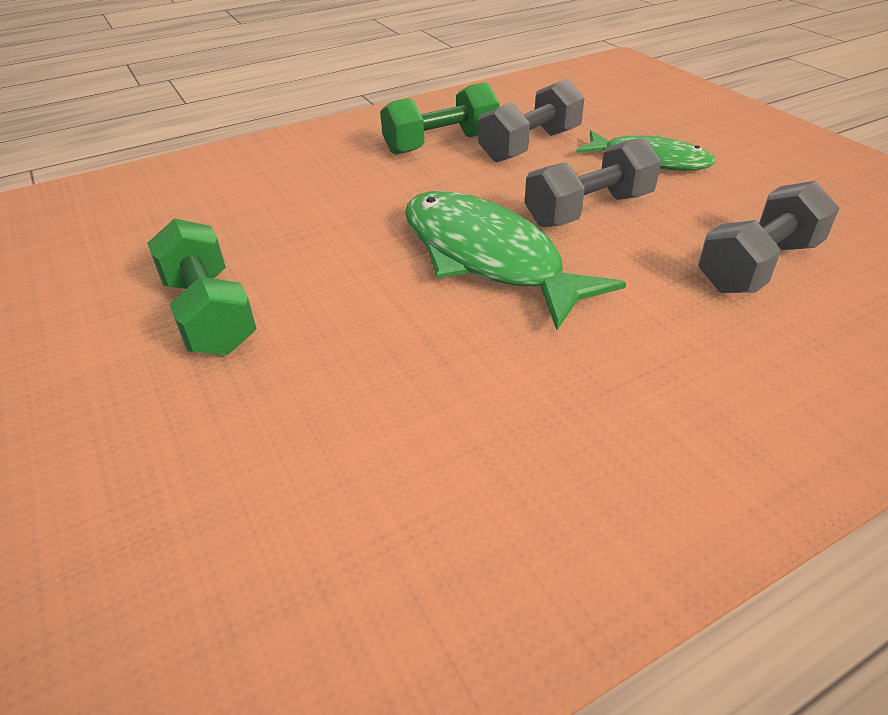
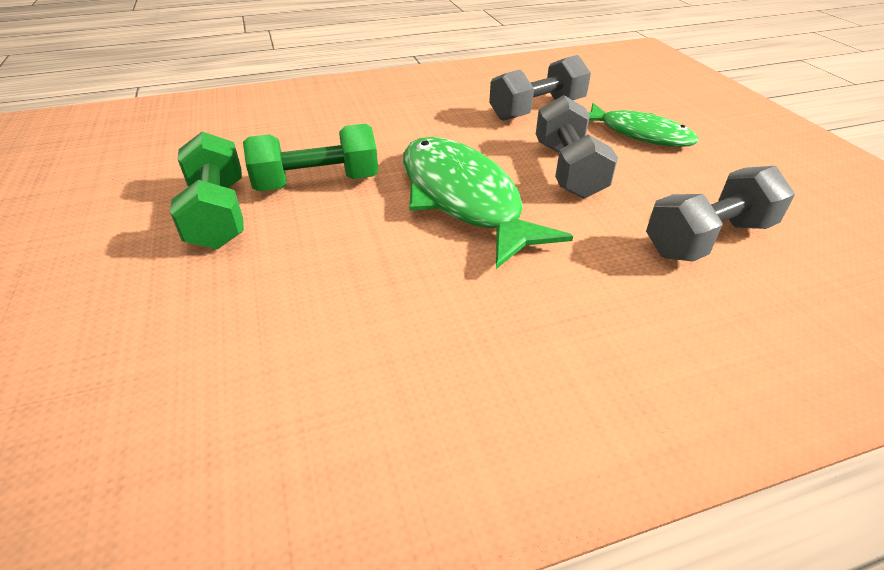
camera: 10 degrees right, 0 degrees up
green dumbbell [380,82,499,155] -> green dumbbell moved to [243,124,379,191]
grey dumbbell [525,137,661,227] -> grey dumbbell turned 75 degrees counterclockwise [536,95,618,199]

